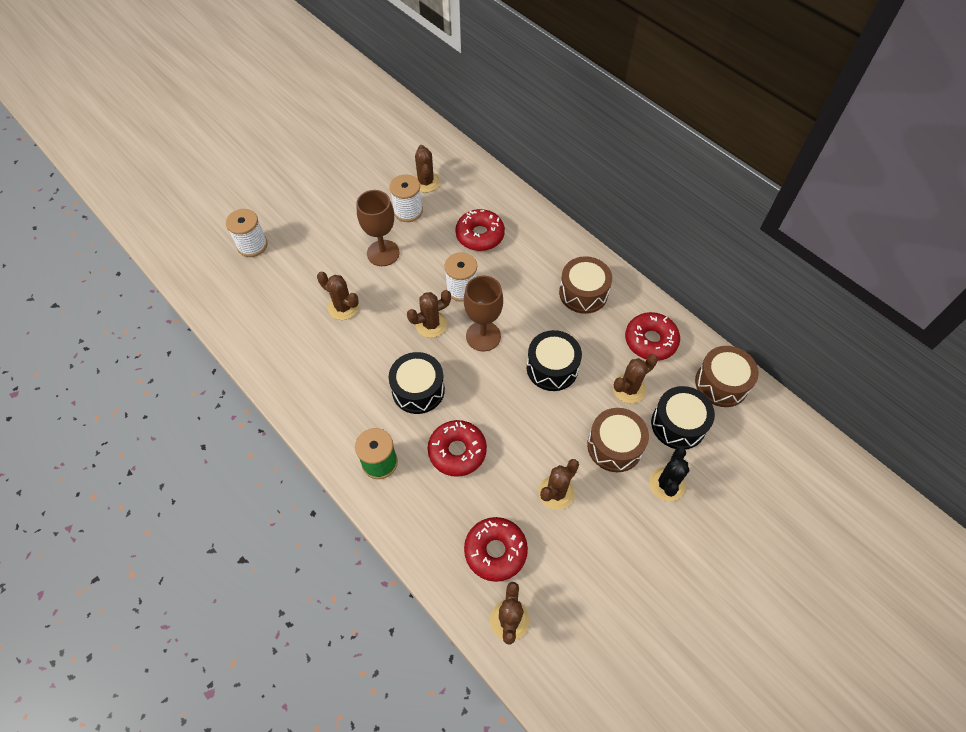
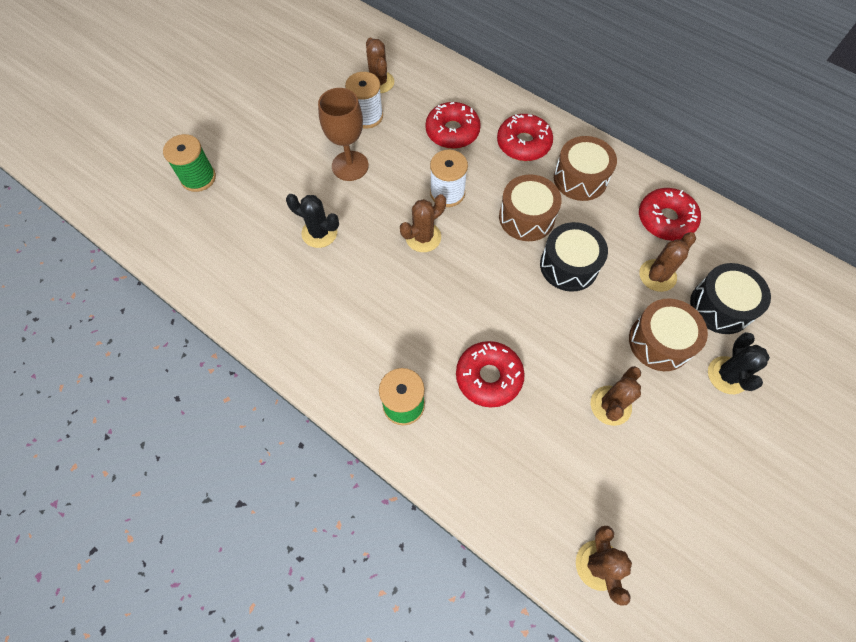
camera: 10 degrees left, 5 degrees up
white spool [226,209,268,257] -> green spool [163,134,216,192]
brown cactus [317,272,359,320] -> black cactus [286,194,339,248]
black drum [389,352,445,414] -> none
brown goblet [464,276,503,351] -> none
red donut [464,517,528,582] -> red donut moved to [497,114,553,161]
brown drum [695,346,759,407] -> brown drum moved to [499,174,562,241]

